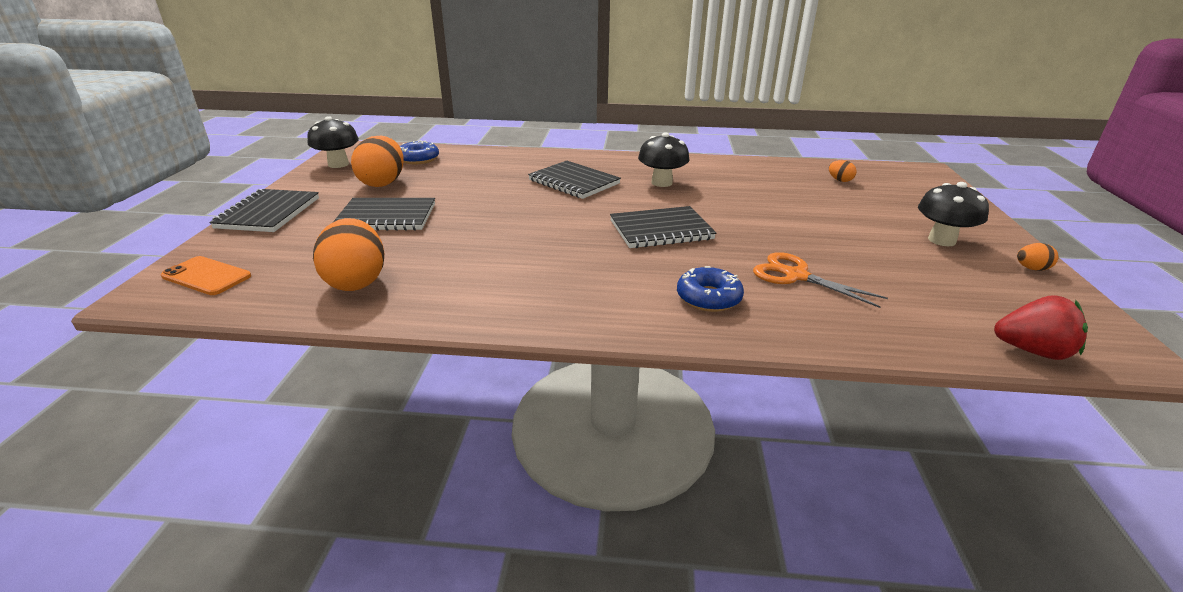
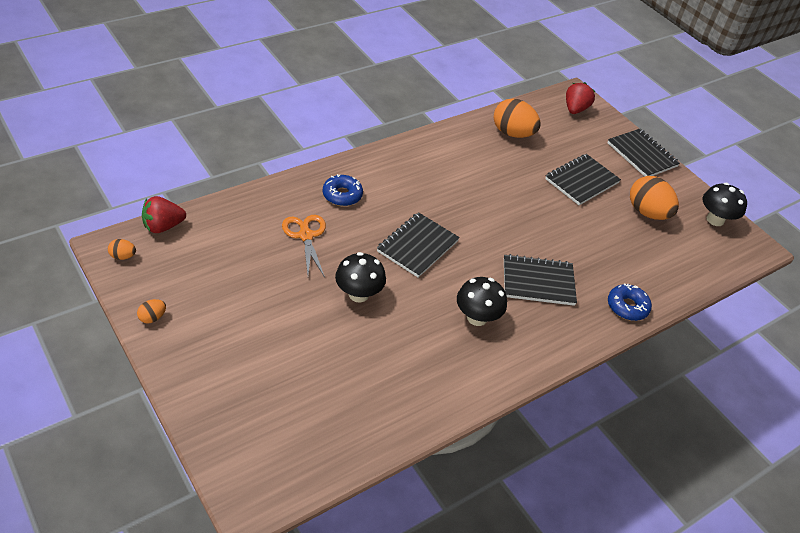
camera: 135 degrees right, 15 degrees up
orange phone [161,256,251,295] -> red strawberry [566,82,595,114]
blue donut [400,140,439,164] -> blue donut moved to [608,283,652,321]
orange scissors [753,252,888,308] -> orange scissors turned 105 degrees counterclockwise [282,215,326,277]
orange egg [829,160,857,182] -> orange egg moved to [108,239,136,260]
black mushroom [918,182,989,246] -> black mushroom moved to [335,252,386,302]

